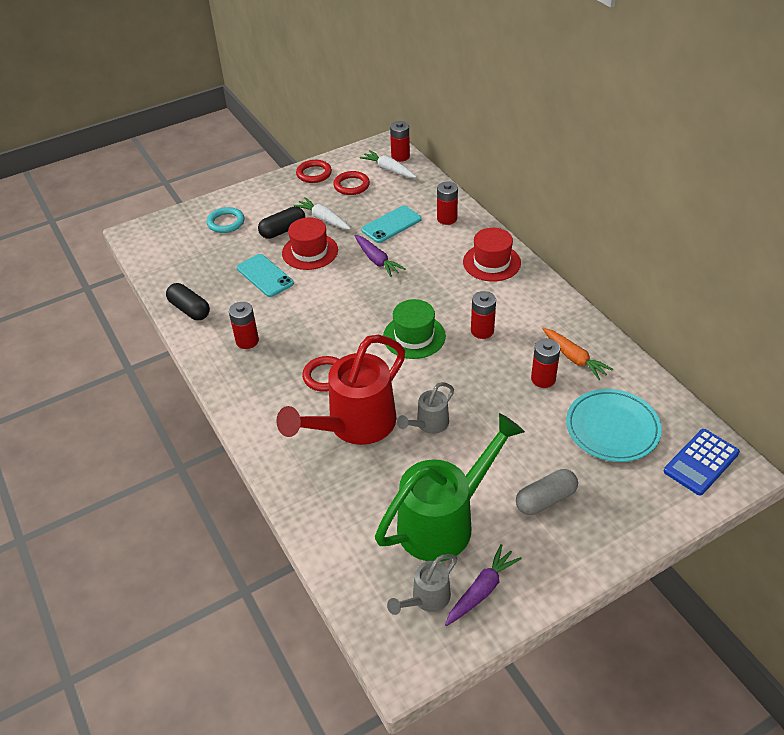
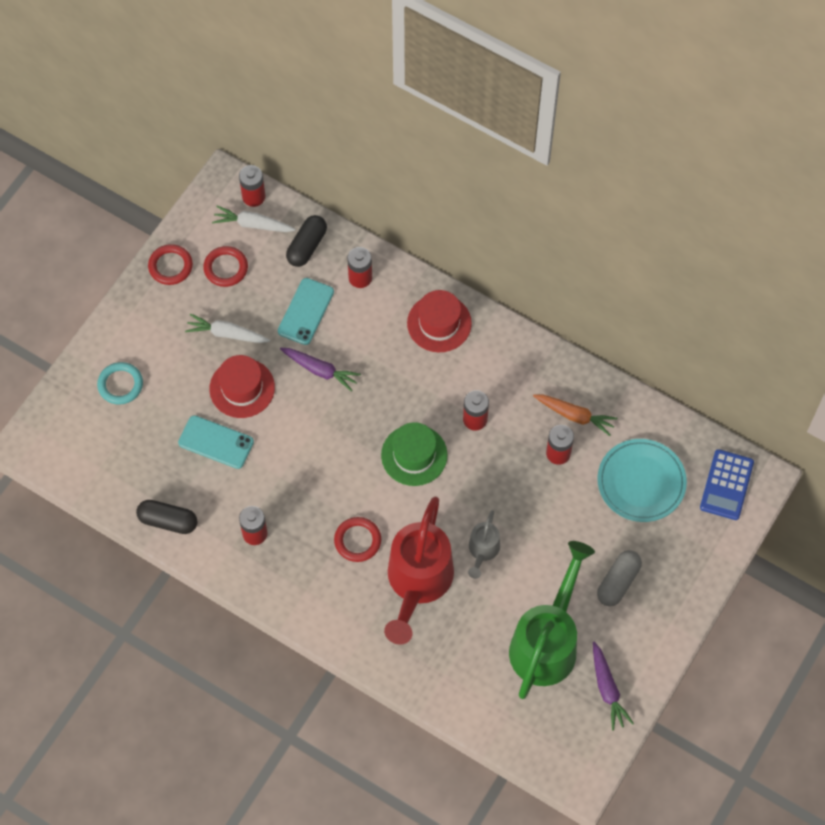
camera: 30 degrees left, 20 degrees up
black capsule [258,207,305,239] -> black capsule moved to [286,215,327,267]
grey watering can [387,554,457,615] -> none
purple carrot [445,544,522,626] -> purple carrot turned 150 degrees clockwise [593,641,634,731]

